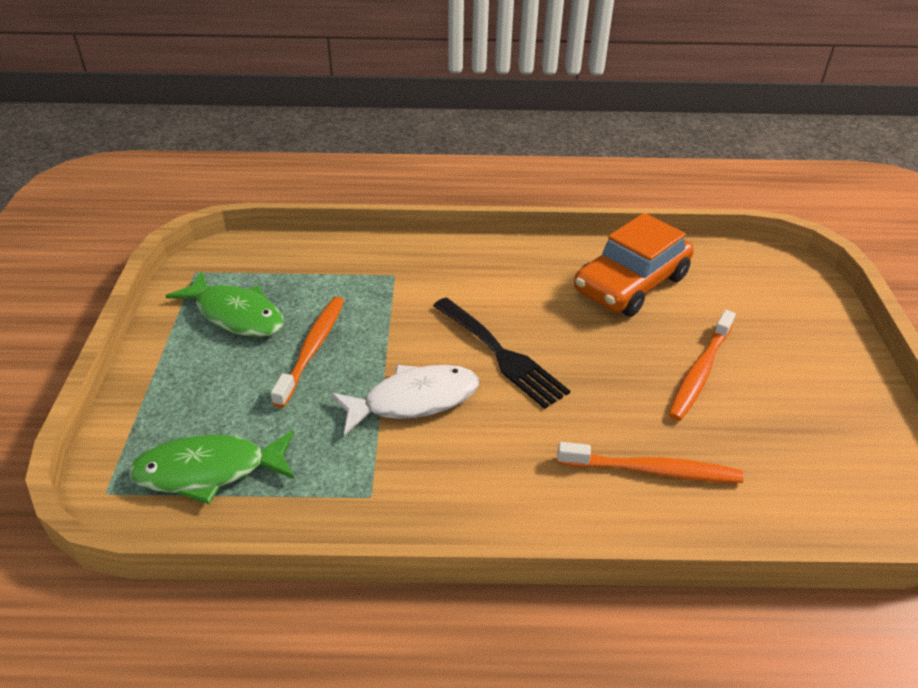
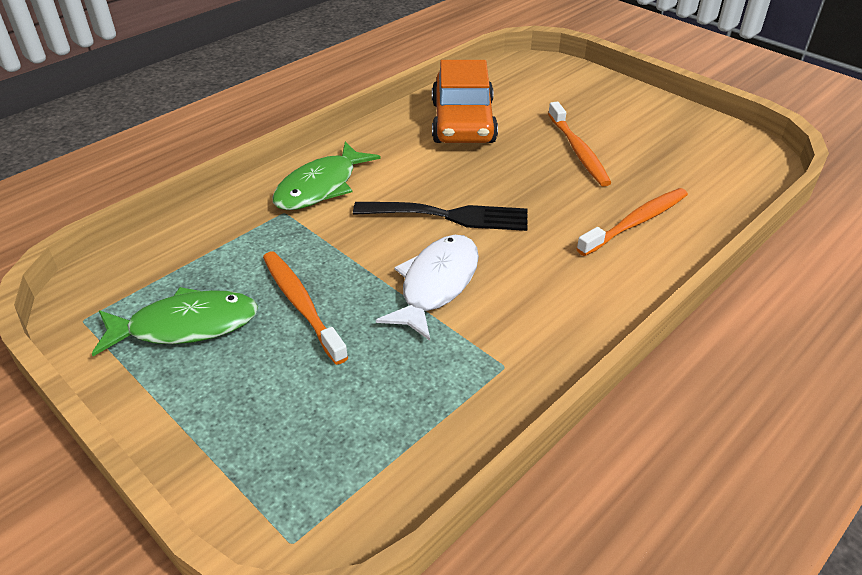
camera: 45 degrees left, 0 degrees up
green fish [128,430,294,504] -> green fish moved to [272,142,381,210]

